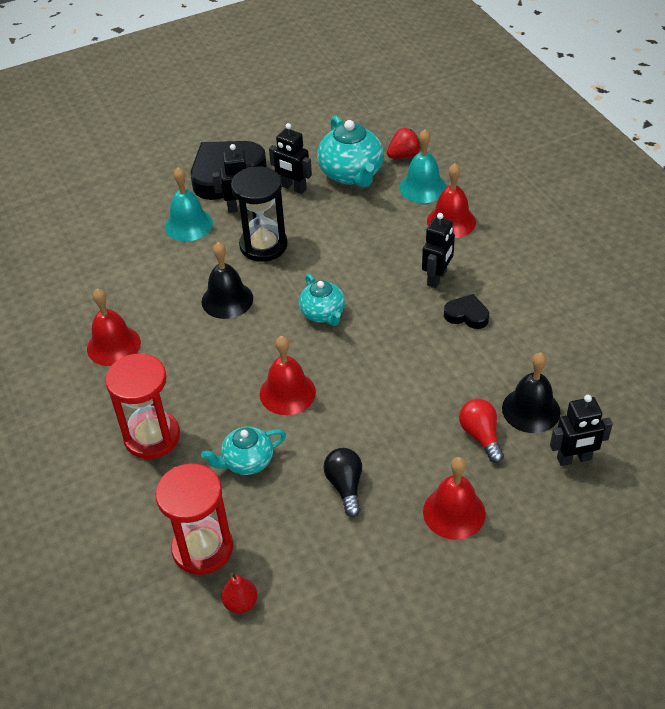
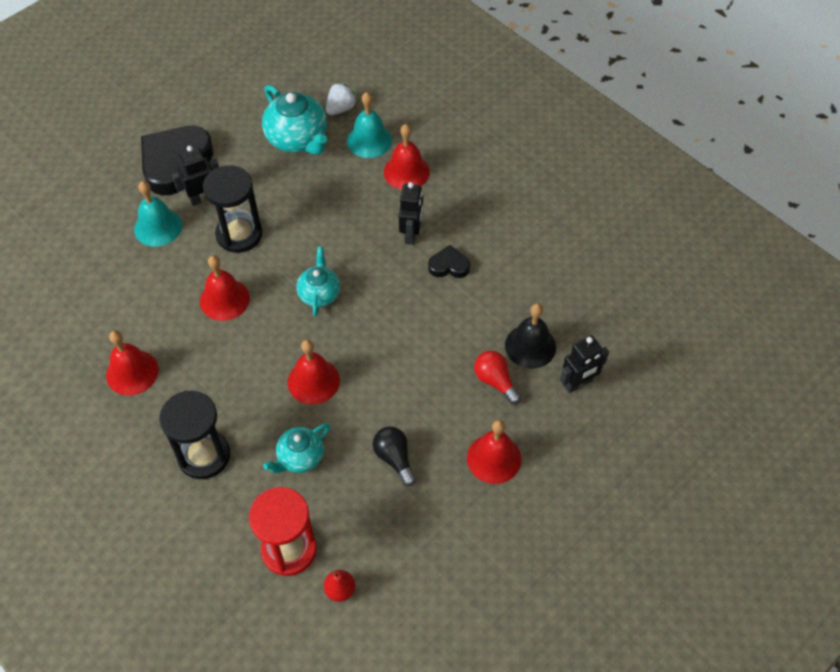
camera: 20 degrees left, 10 degrees up
red hourglass [105,353,180,459] -> black hourglass [159,390,230,479]
black bell [201,242,253,319] -> red bell [200,255,250,321]
black robot [269,123,312,194] -> none
turquoise teapot [299,274,345,326] -> turquoise teapot turned 135 degrees counterclockwise [297,247,340,317]
red strawberry [387,128,421,159] -> white strawberry [326,83,357,115]

